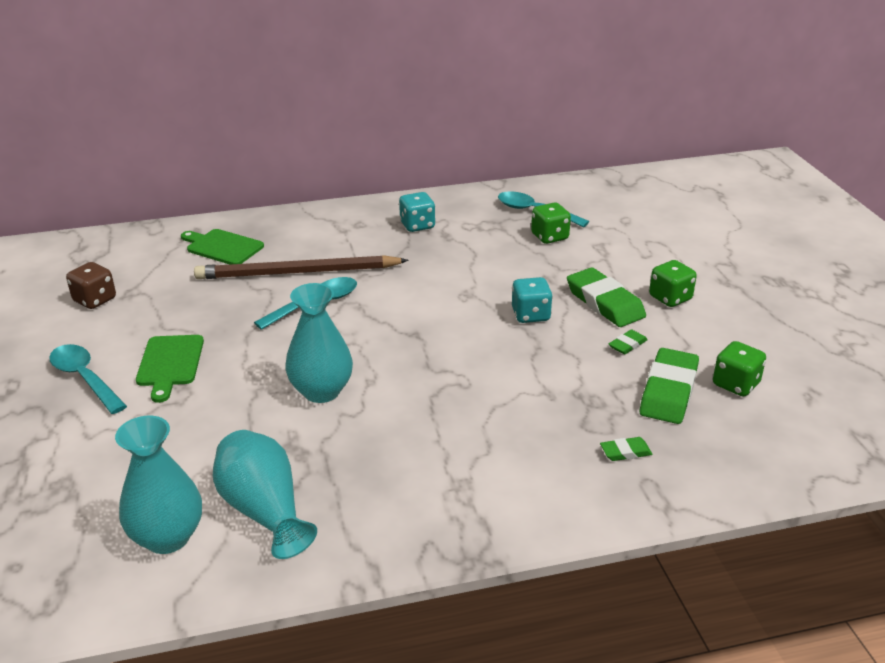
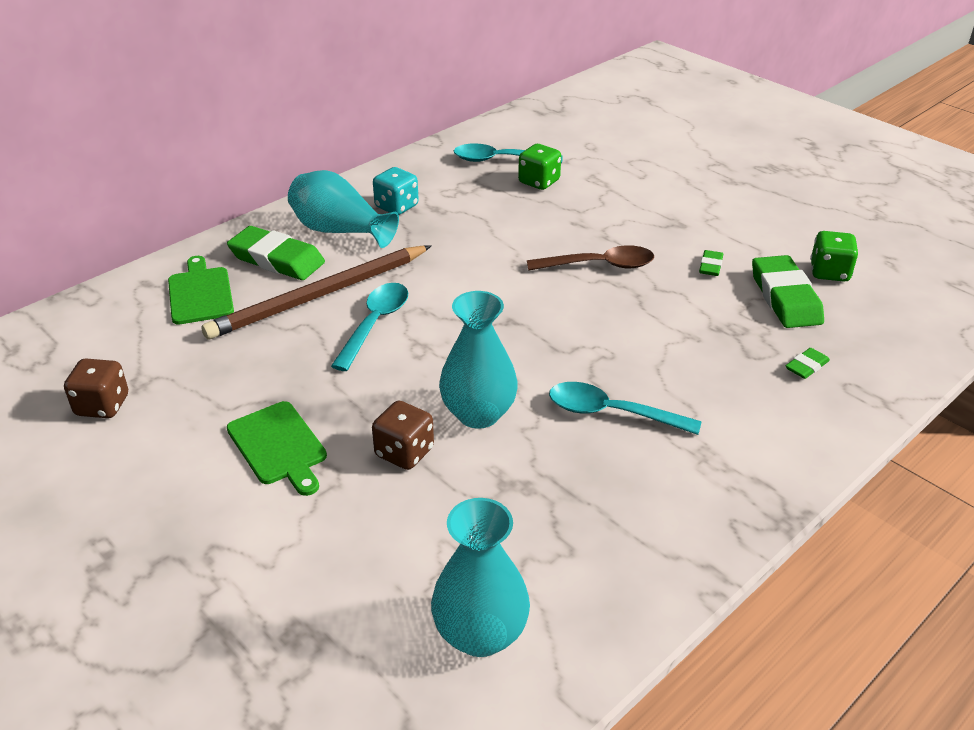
camera: 30 degrees left, 5 degrees up
turquoise spoon [49,344,127,414] -> turquoise spoon moved to [549,382,702,435]
green cutting board [181,229,264,264] -> green cutting board turned 75 degrees clockwise [168,256,234,325]
turquoise vase [213,430,317,559] -> turquoise vase moved to [288,170,399,248]
turquoise dice [512,277,553,323] -> brown spoon [527,245,654,271]
green eraser [567,267,646,327] -> green eraser moved to [227,226,325,280]
green dice [649,260,697,307] -> none
none -> brown dice [372,401,434,470]

